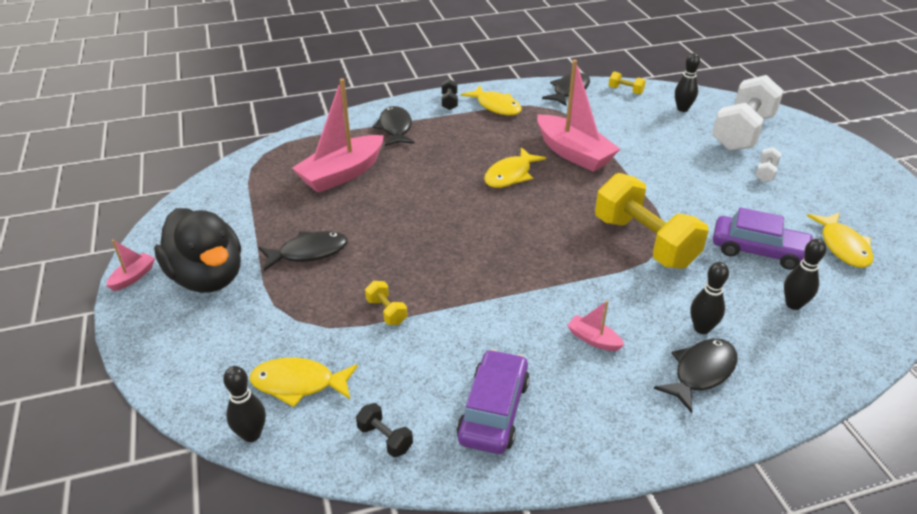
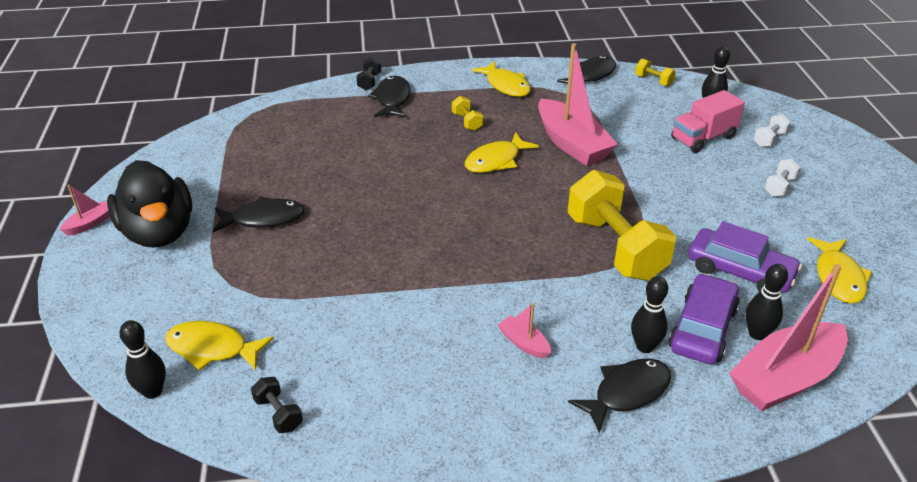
camera: 10 degrees right, 0 degrees up
pink boat [292,78,384,193] -> pink boat moved to [729,264,848,411]
yellow dumbbell [365,281,407,325] -> yellow dumbbell moved to [452,96,483,131]
black dumbbell [442,79,458,110] -> black dumbbell moved to [356,57,381,90]
purple car [457,349,530,454] -> purple car moved to [668,273,740,364]
white dumbbell [712,75,784,151] -> white dumbbell [754,114,791,147], size x0.41
none -> pink truck [671,90,745,153]

